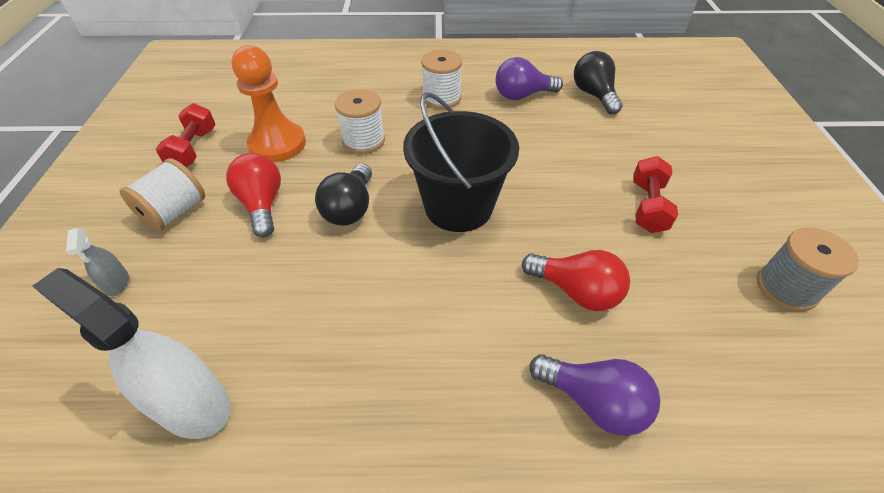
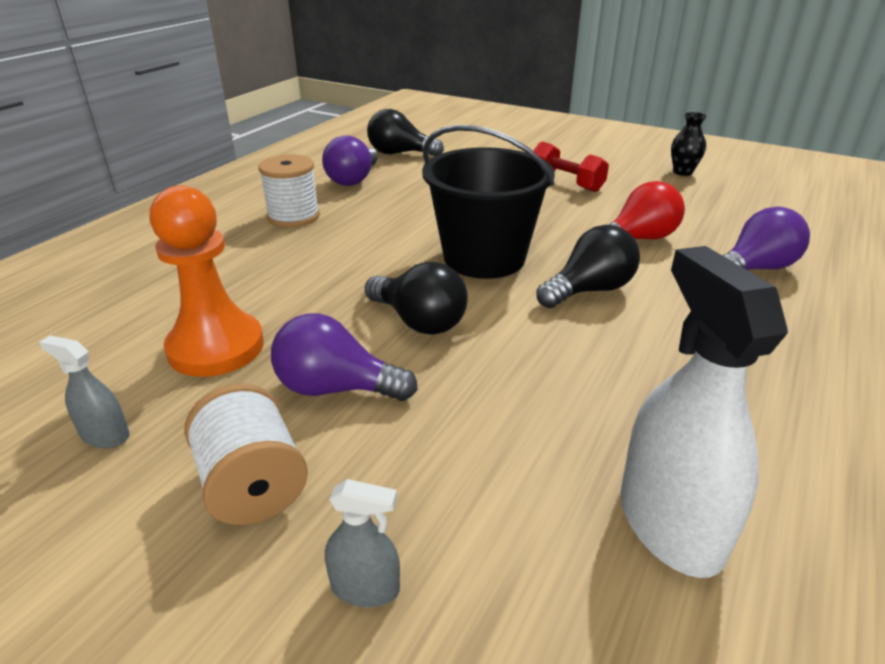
camera: 60 degrees left, 15 degrees down
white spray bottle [33,268,231,439] -> white spray bottle turned 105 degrees clockwise [620,246,788,578]
red dumbbell [156,103,216,167] -> grey spray bottle [39,335,130,448]
red light bulb [226,153,281,237] -> purple light bulb [271,313,418,401]
white spool [335,89,385,154] -> none
grey spool [757,227,859,311] -> black vase [671,112,707,176]
none -> black light bulb [537,225,640,308]

